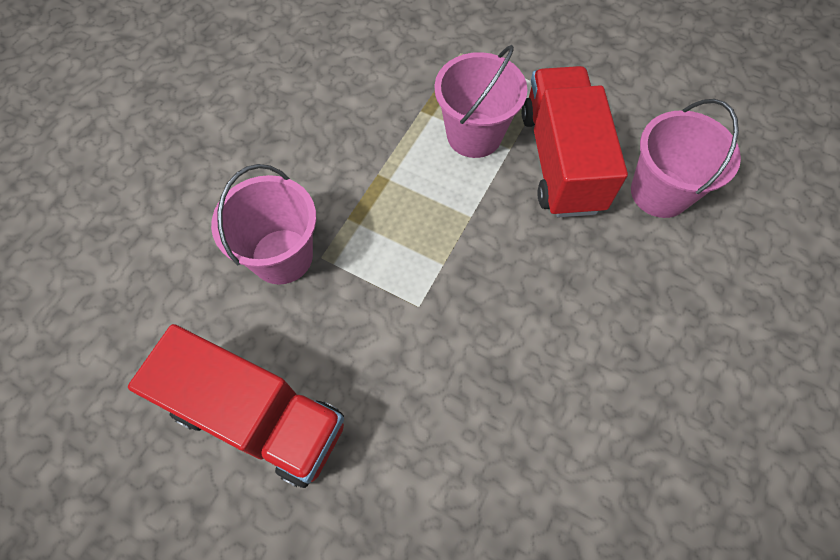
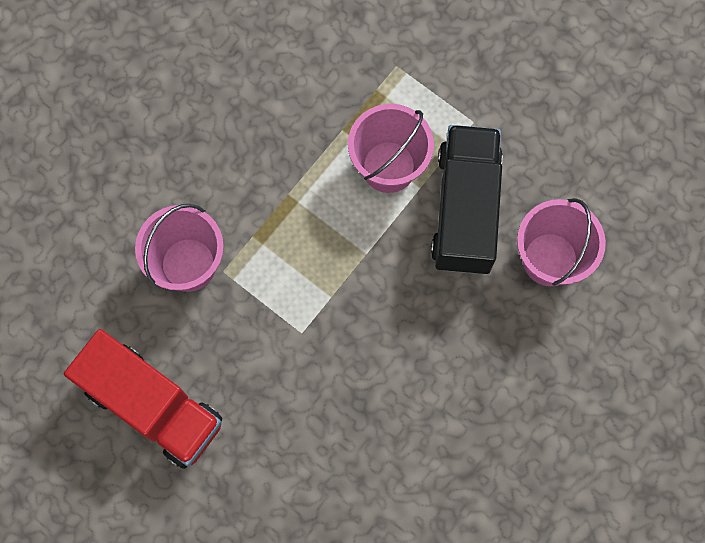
camera: 10 degrees right, 10 degrees up
red truck [522,66,628,218] -> black truck [431,125,503,274]

